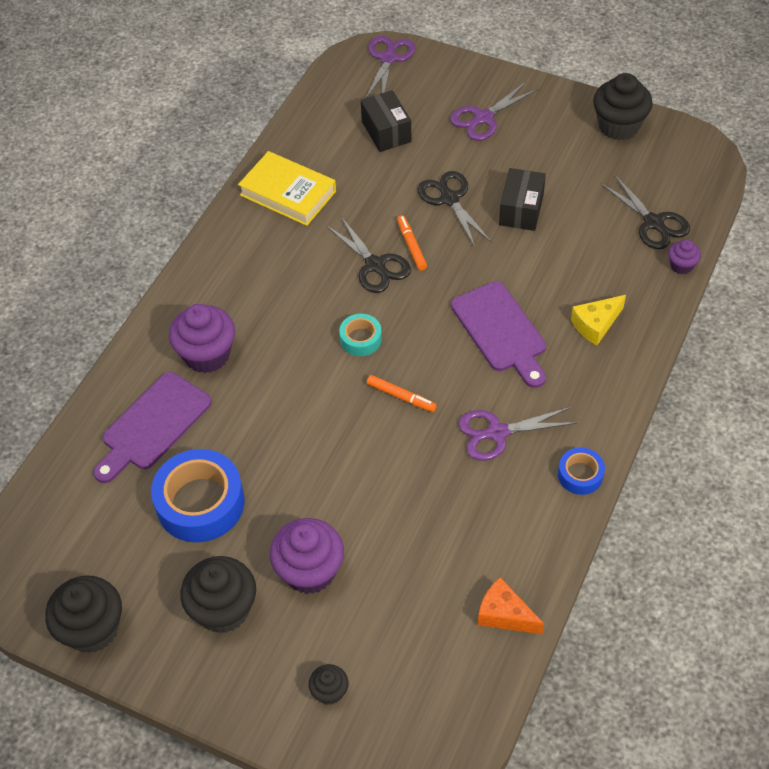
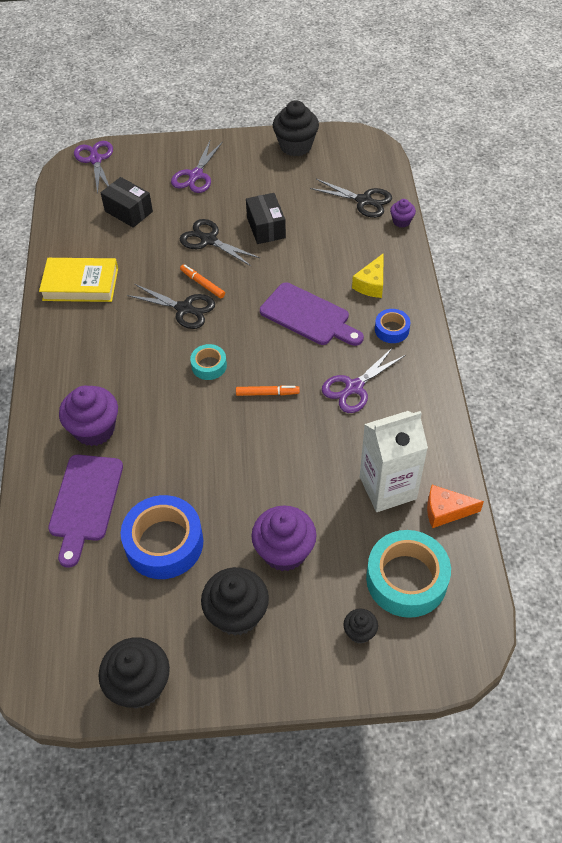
camera: 30 degrees left, 0 degrees up
blue tape [558,447,605,495] -> blue tape moved to [375,309,411,343]
none -> white carton [360,411,428,512]
none -> turquoise tape [366,530,451,618]

